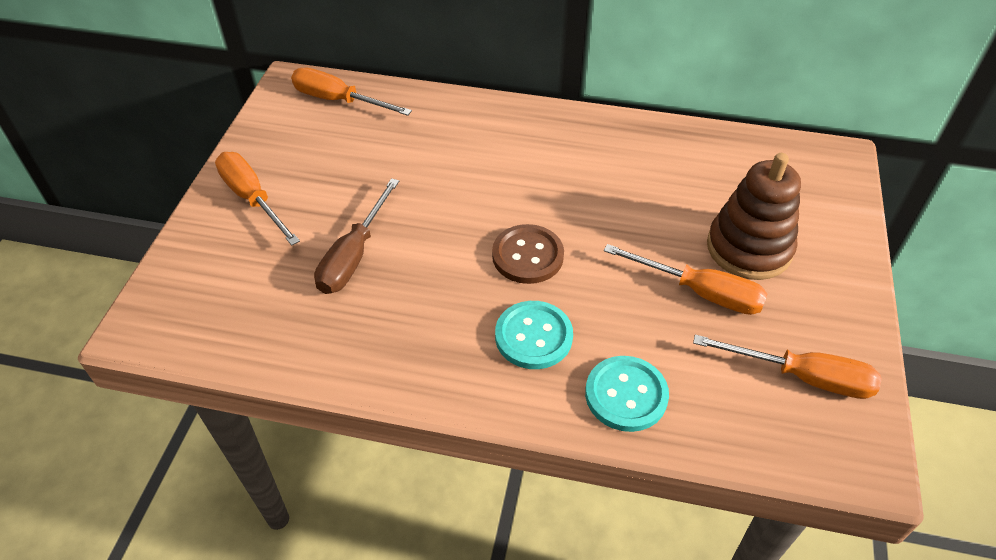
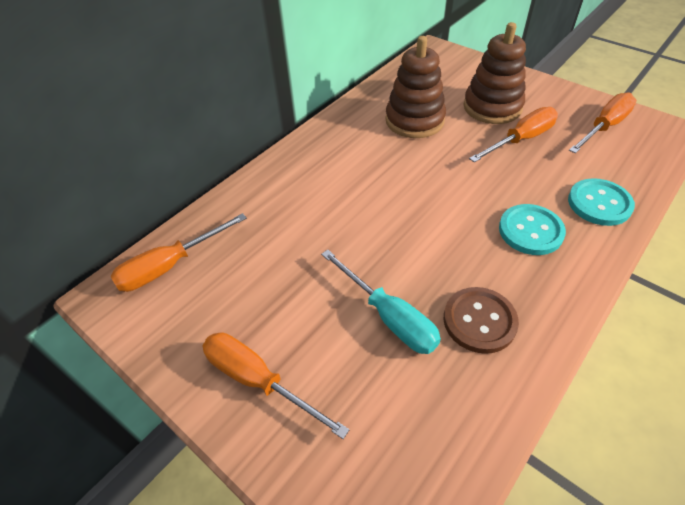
camera: 60 degrees left, 0 degrees up
orange screwdriver [215,152,300,246] -> orange screwdriver turned 45 degrees clockwise [202,332,350,439]
brown screwdriver [314,178,399,294] -> turquoise screwdriver [321,250,441,354]
brown button [492,224,564,284] -> brown button moved to [444,287,519,354]
none -> brown stacking toy [386,36,446,138]

